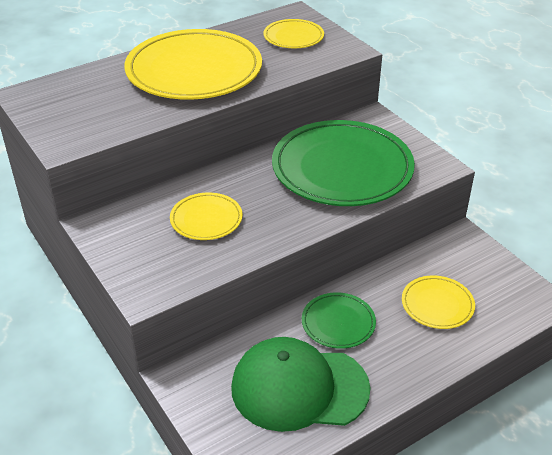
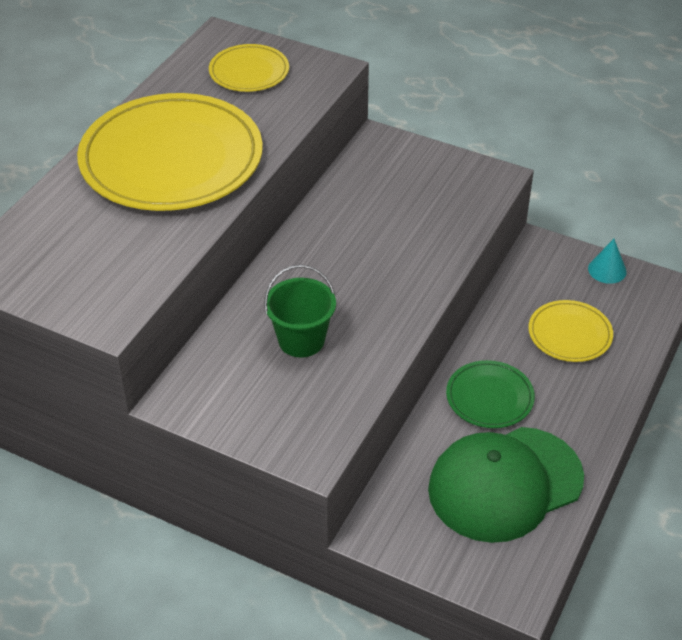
camera: 30 degrees left, 5 degrees up
yellow plate [170,193,242,240] -> green bucket [264,265,336,358]
green plate [272,120,415,206] -> none
none -> turquoise cone [588,239,627,284]

